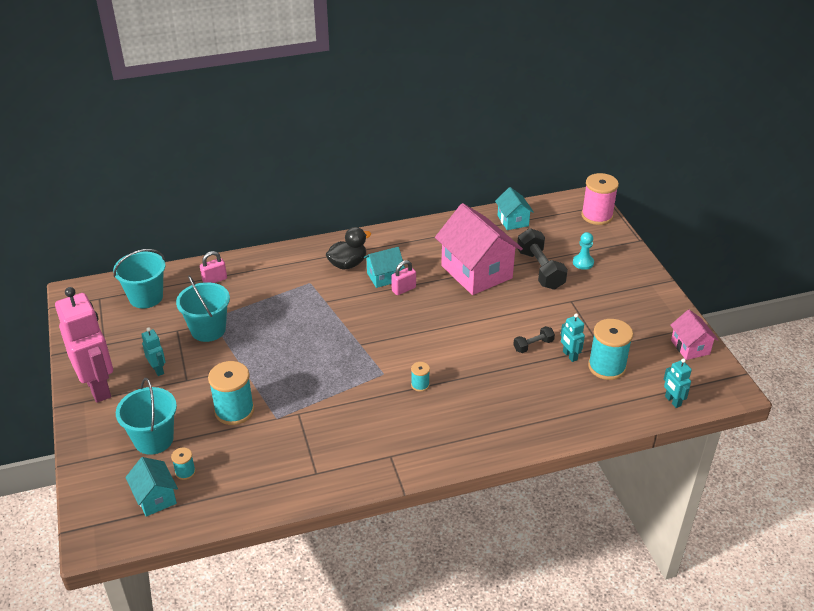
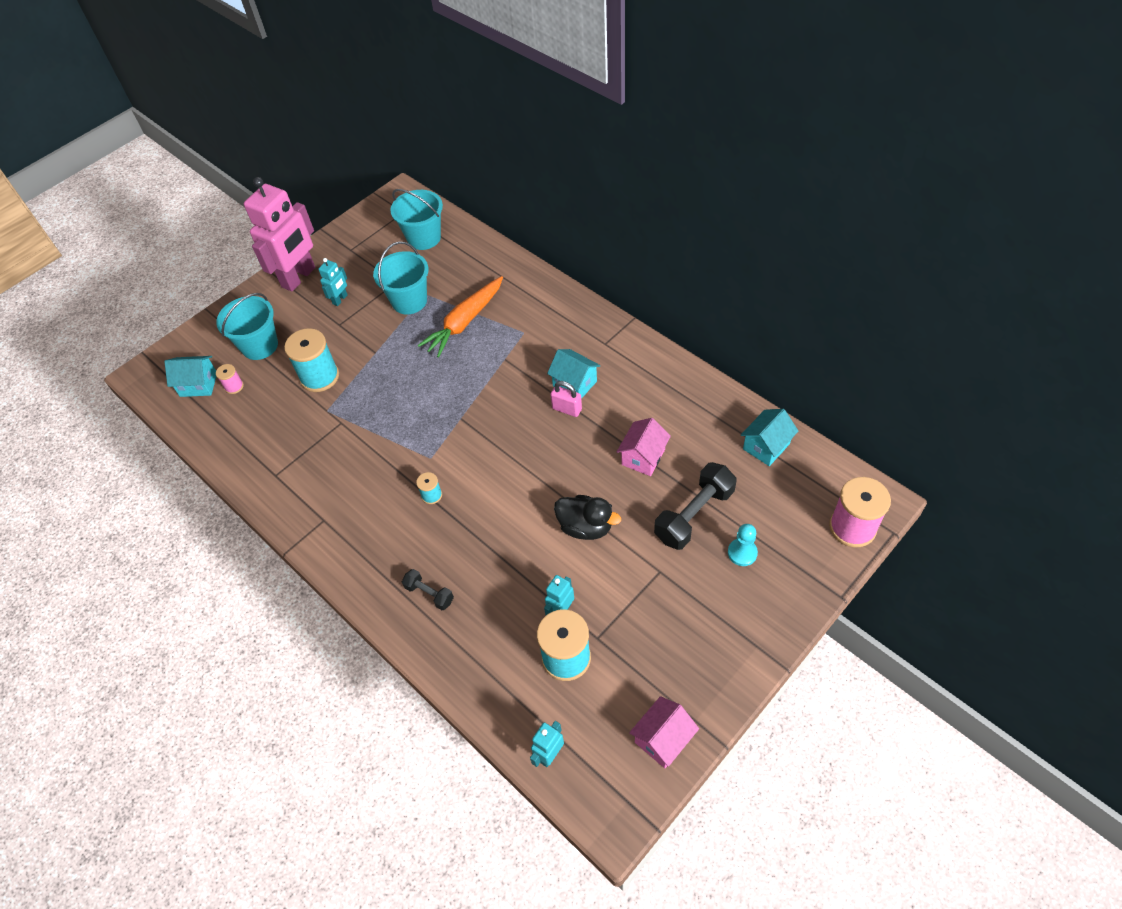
camera: 65 degrees right, 15 degrees up
turquoise house [125,457,178,517] -> turquoise house turned 60 degrees clockwise [164,356,216,397]
turquoise spool [171,448,196,480] -> pink spool [216,364,244,394]
pink padlock [200,251,227,283] -> none
black duck [326,227,371,270] -> black duck moved to [554,495,621,540]
pink house [435,203,523,295] -> pink house [617,418,671,476], size x0.51
black dumbbell [513,326,555,353] -> black dumbbell moved to [402,569,454,610]
none -> orange carrot [418,276,503,358]

